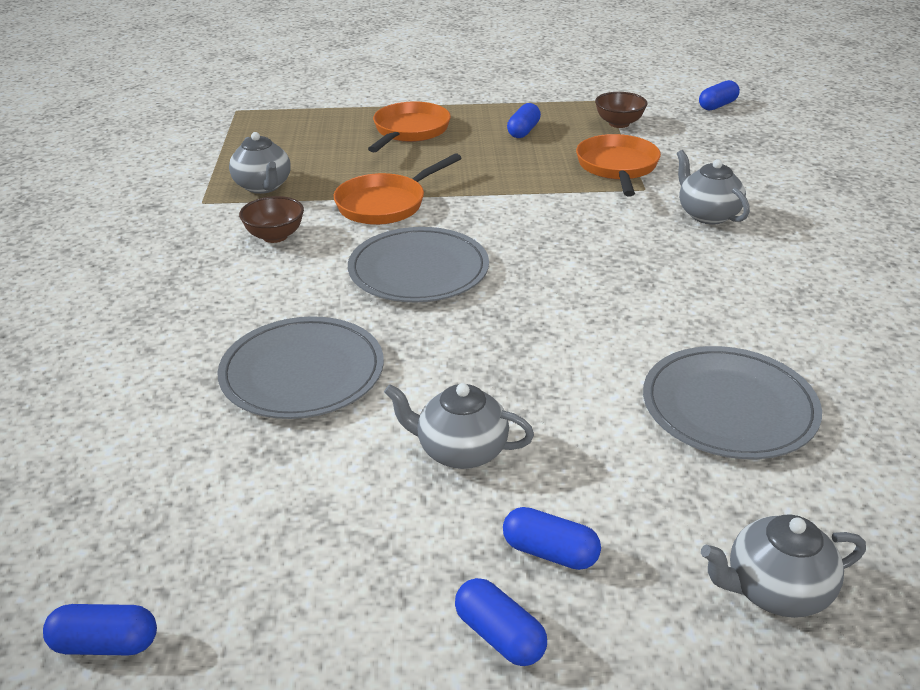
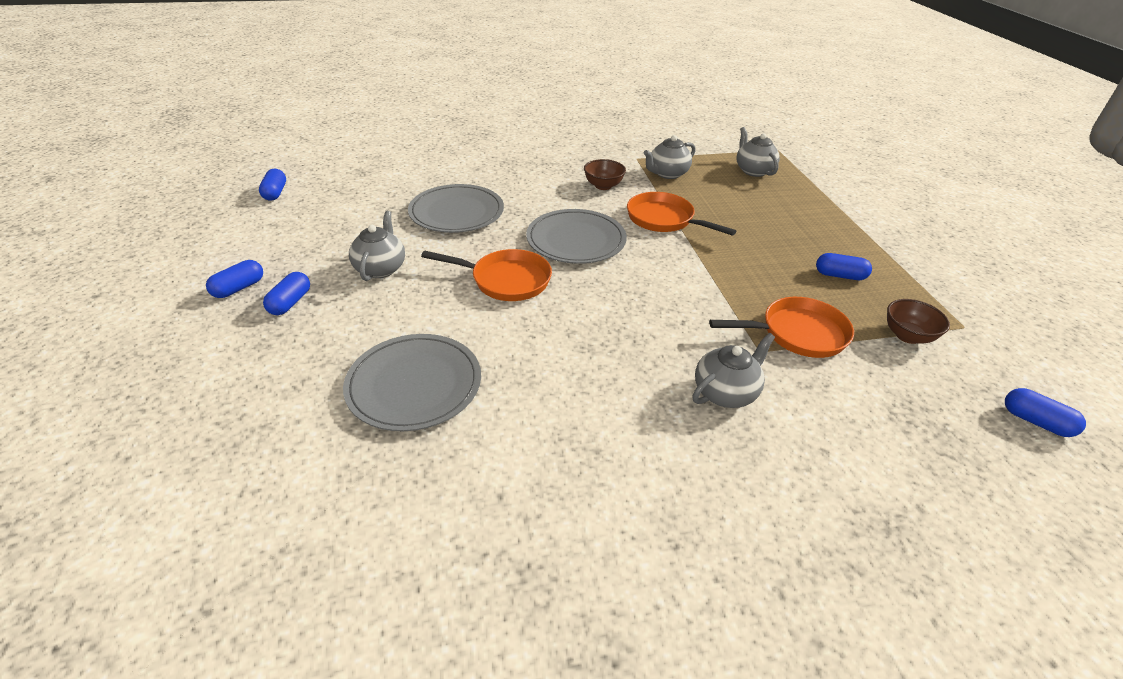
camera: 80 degrees right, 5 degrees up
orange pan [368,101,451,152] -> orange pan moved to [421,249,552,301]
grey teapot [701,515,866,618] -> grey teapot moved to [737,127,780,177]

